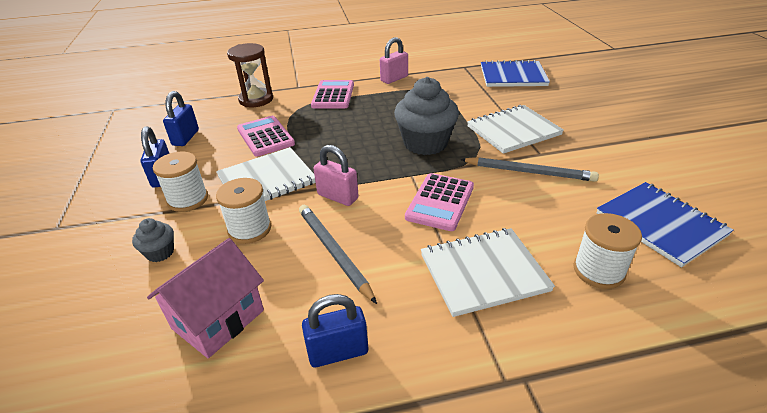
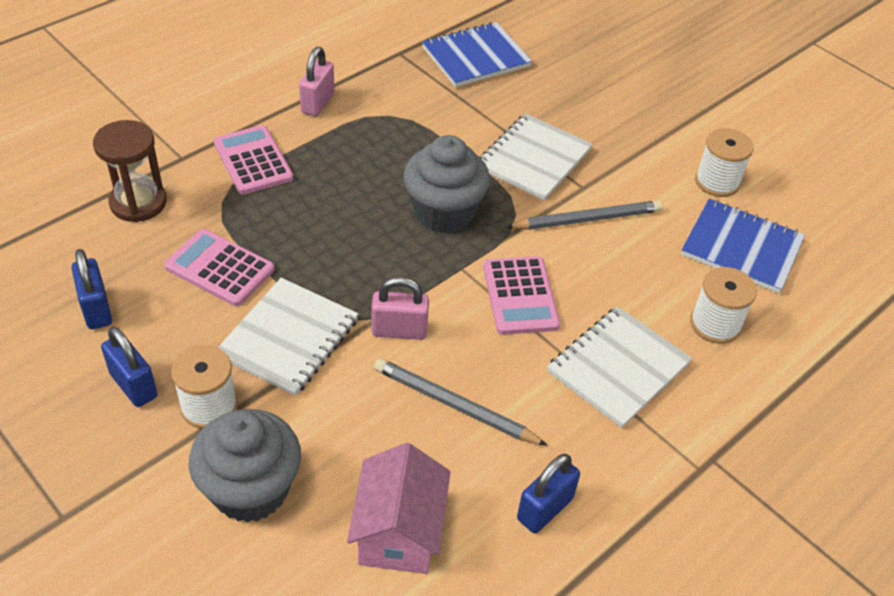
camera: 35 degrees left, 10 degrees up
grey cupcake [132,218,174,262] -> grey cupcake [189,409,301,523], size x2.10
white spool [216,178,271,244] -> white spool moved to [695,128,754,197]

